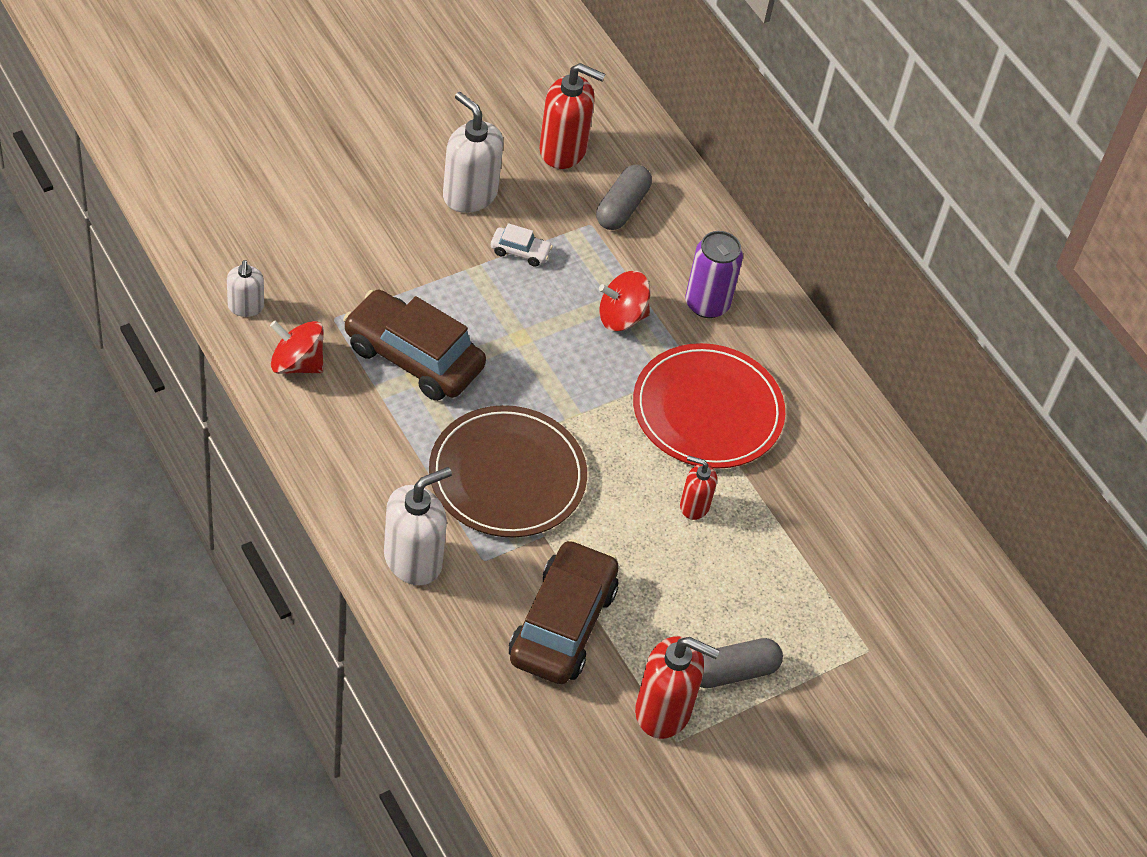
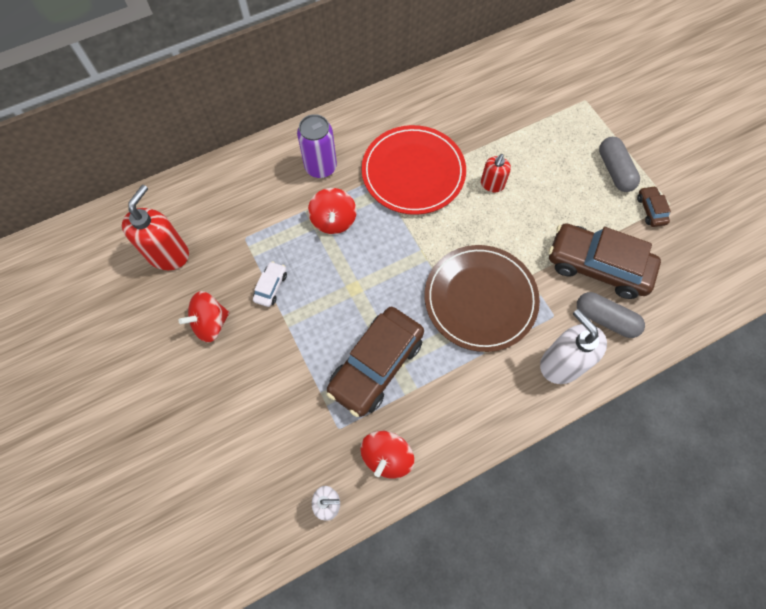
camera: 80 degrees left, 15 degrees up
white soap dispenser [443,92,503,213] -> red spinning top [179,291,229,342]
grey capsule [596,164,652,230] -> grey capsule moved to [577,292,645,338]
red soap dispenser [635,636,720,739] -> brown car [637,186,671,227]

